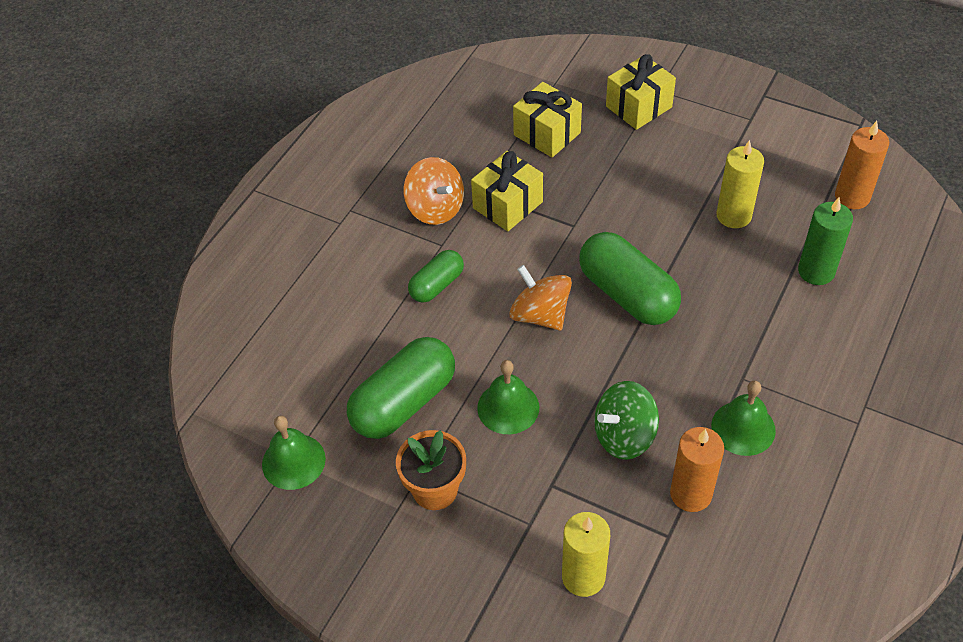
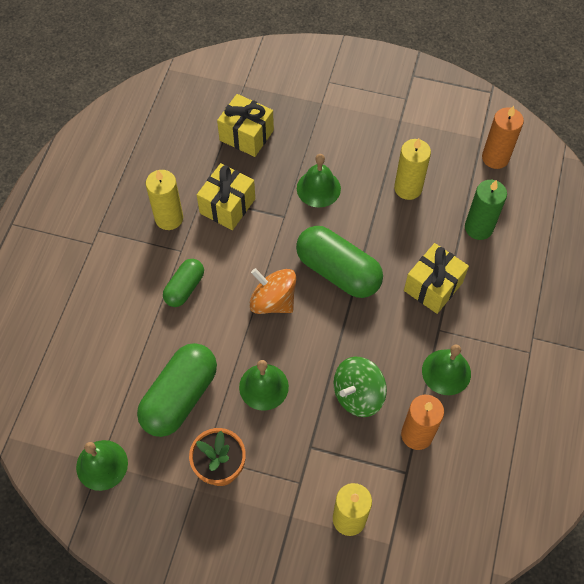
camera: 15 degrees left, 10 degrees up
orange spinning top [403,157,464,225] -> yellow candle [146,170,183,230]
yellow gift [606,54,676,130] -> yellow gift moved to [404,243,469,314]
none -> green bell [297,154,341,208]

